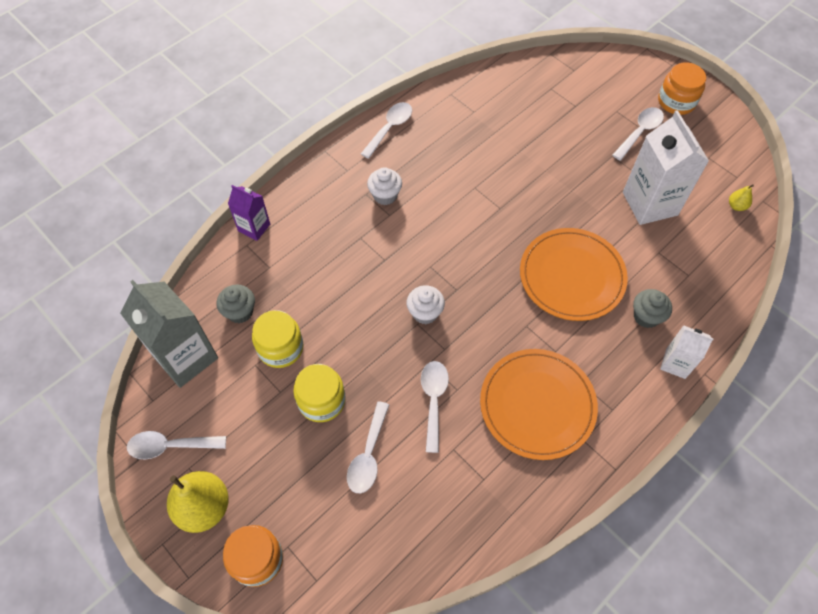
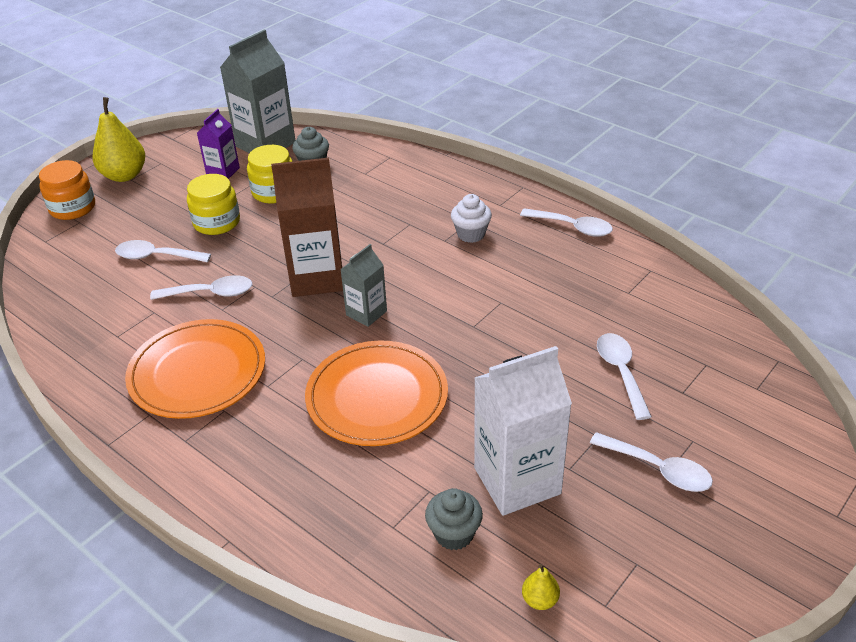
camera: 85 degrees right, 20 degrees down
white spoon [127,431,226,459] -> white spoon moved to [597,333,652,420]
purple carton [228,185,270,241] -> purple carton moved to [197,109,240,179]
white cupcake [407,285,445,324] -> brown carton [271,158,343,297]
grey cupcake [633,289,672,328] -> grey cupcake moved to [425,488,483,550]
orange jar [658,62,706,115] -> none
white carton [660,325,714,379] -> none
none -> grey carton [340,244,387,327]

